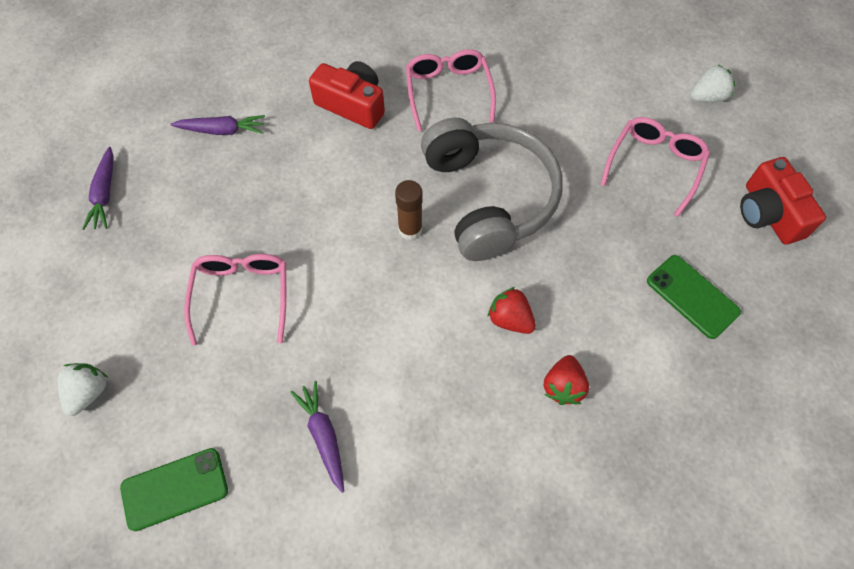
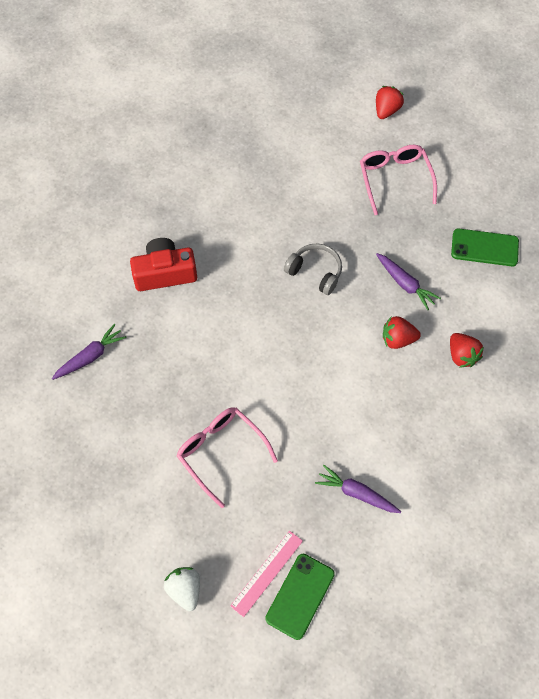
camera: 40 degrees left, 0 degrees up
purple carrot [82,147,114,230] -> purple carrot moved to [376,253,441,310]
brown glue stick [395,180,423,240] -> none
pink glasses [406,49,496,131] -> none
grey headphones [421,118,563,261] -> grey headphones [284,243,342,295], size x0.47
white strawberry [691,64,735,102] -> red strawberry [376,86,404,119]
red camera [740,157,826,245] -> none
none -> pink ruler [230,531,303,617]

